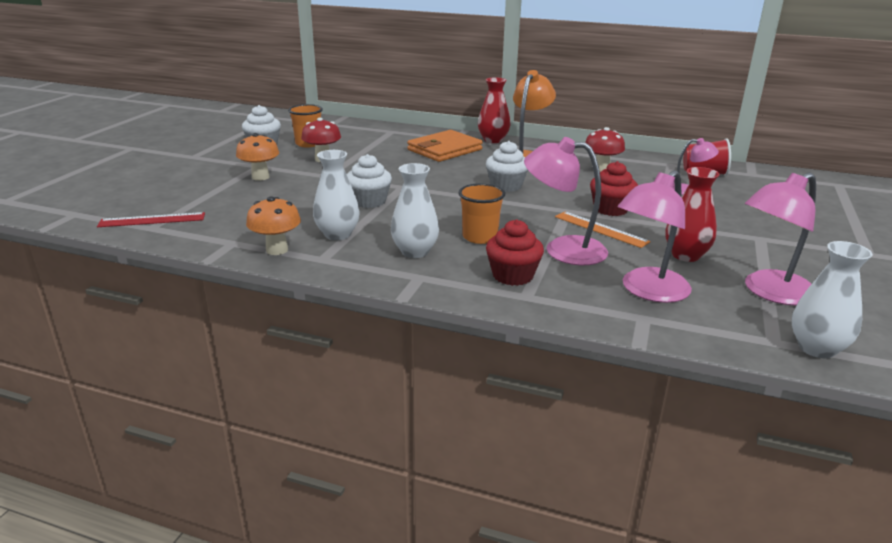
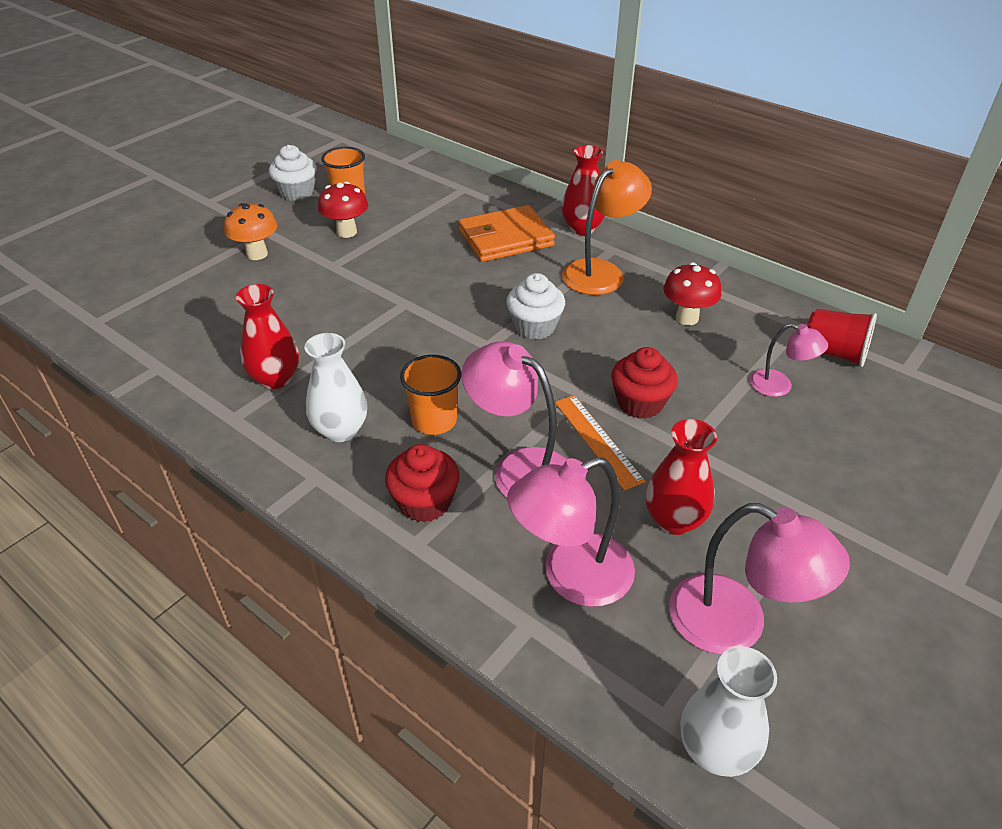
camera: 20 degrees right, 15 degrees up
red ruler [97,212,205,227] -> none
orange mushroom [246,196,301,255] -> none
white vase [313,150,360,240] -> red vase [236,284,299,389]
white cupcake [347,154,392,208] -> none
pink lamp [745,173,816,306] -> pink lamp turned 135 degrees counterclockwise [669,503,850,655]

